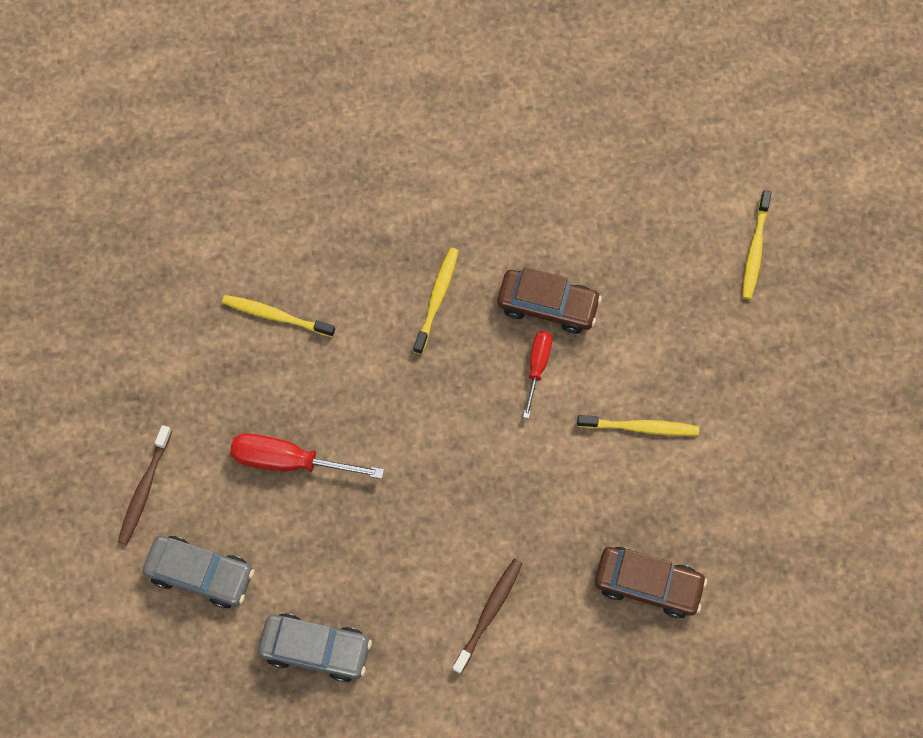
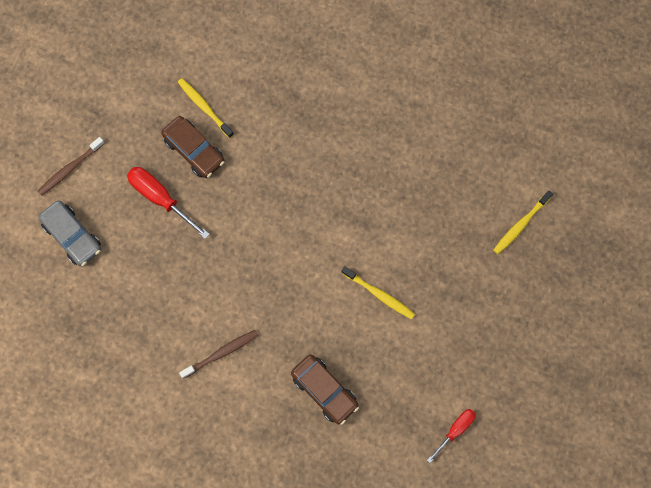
camera: 30 degrees right, 5 degrees up
grey car [258,613,372,682] -> none
yellow toothbrush [413,248,459,354] -> none
brown car [497,267,602,334] -> brown car moved to [161,116,225,178]
red screwdriver [523,331,552,419] -> red screwdriver moved to [427,409,476,463]

